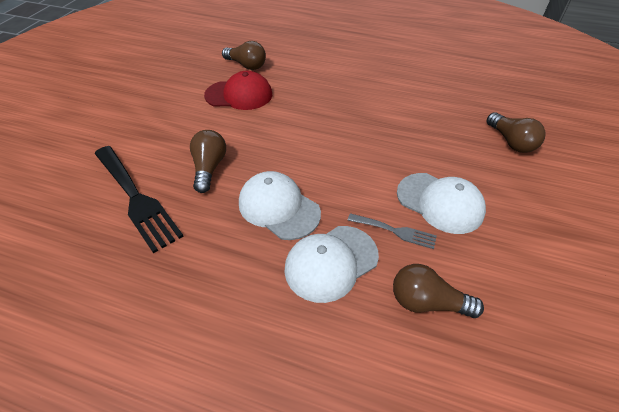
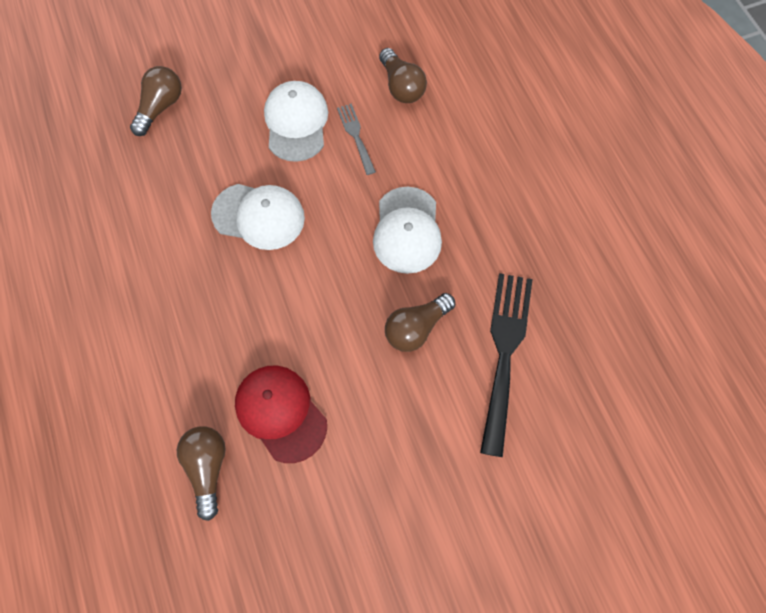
camera: 130 degrees left, 20 degrees up
white cap [284,226,379,303] -> white cap moved to [211,184,305,250]

